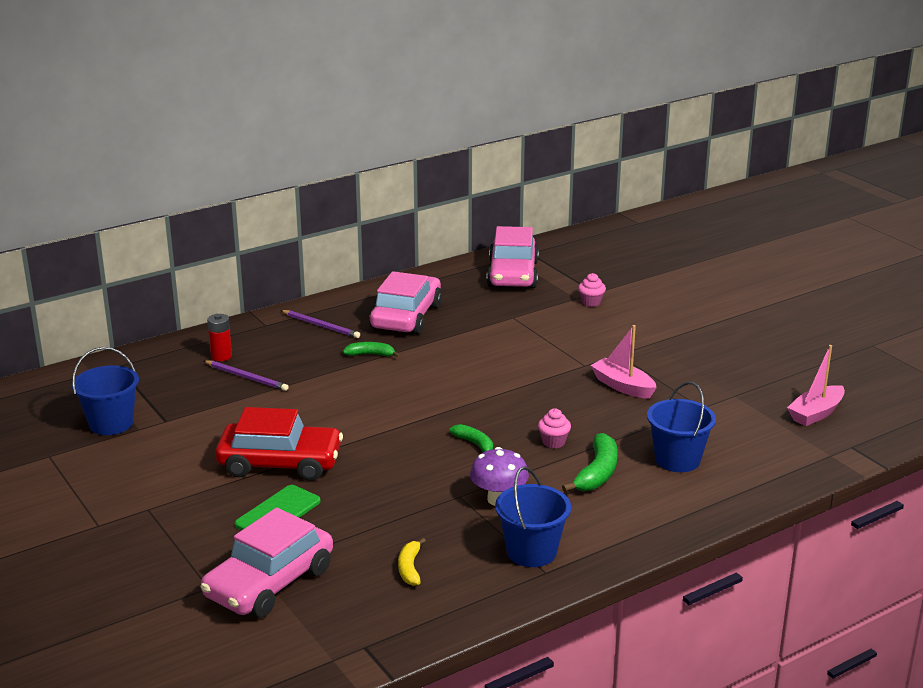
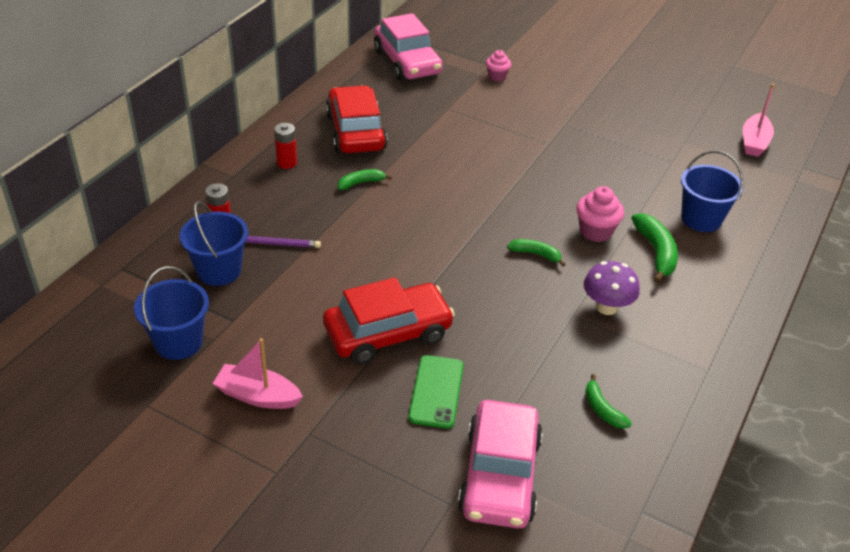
camera: 30 degrees left, 15 degrees up
purple pencil [281,310,360,338] -> red battery [274,123,297,169]
pink car [369,271,442,334] -> red car [326,85,388,153]
yellow banana [398,538,426,586] -> green banana [585,374,632,429]
blue bucket [495,466,571,567] -> blue bucket moved to [179,201,248,286]
pink cupcake [538,408,571,448] -> pink cupcake [576,186,624,242], size x1.53
pink boat [590,325,657,399] -> pink boat moved to [212,338,303,409]

